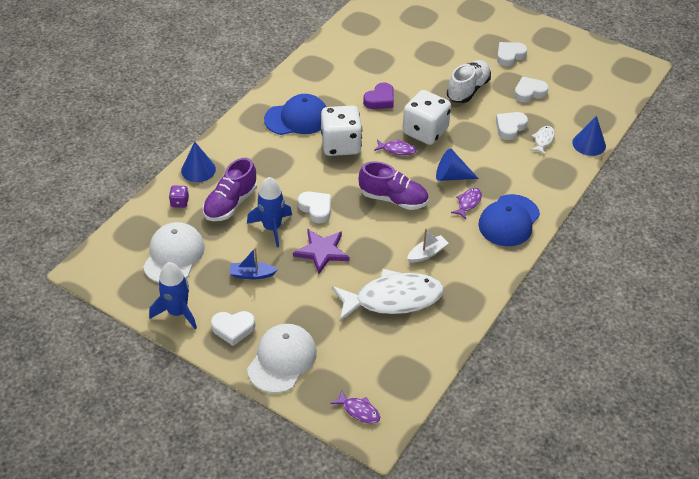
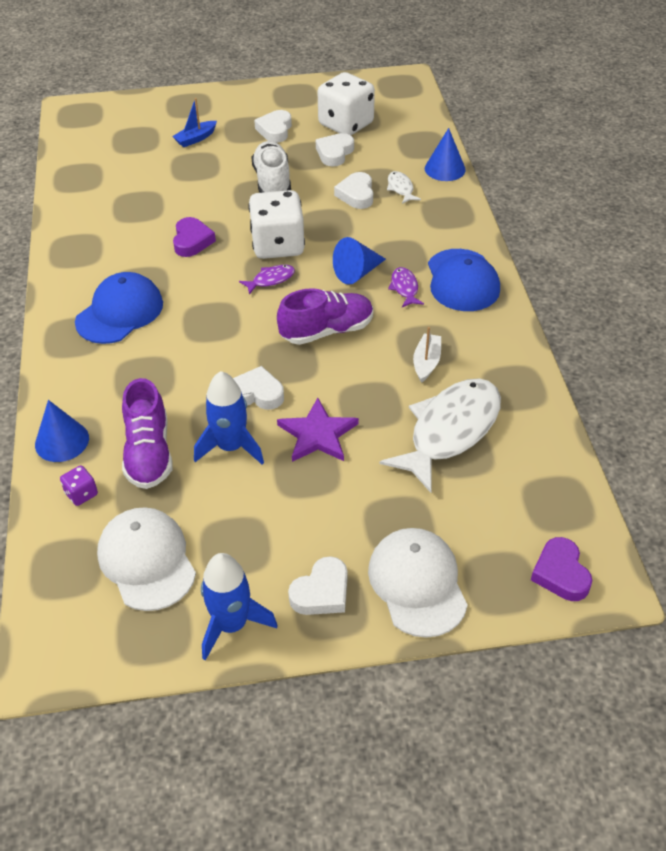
camera: 40 degrees left, 0 degrees up
blue boat [229,248,278,279] -> blue boat moved to [172,98,217,147]
white dice [321,106,362,156] -> white dice moved to [318,72,375,135]
purple fish [331,389,380,424] -> purple heart [531,537,593,601]

